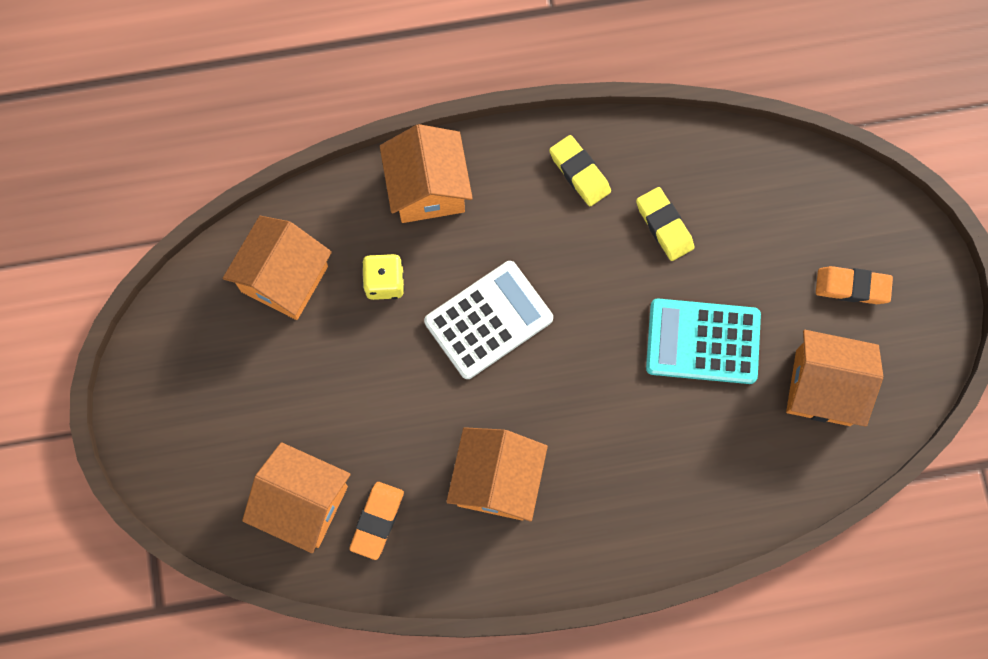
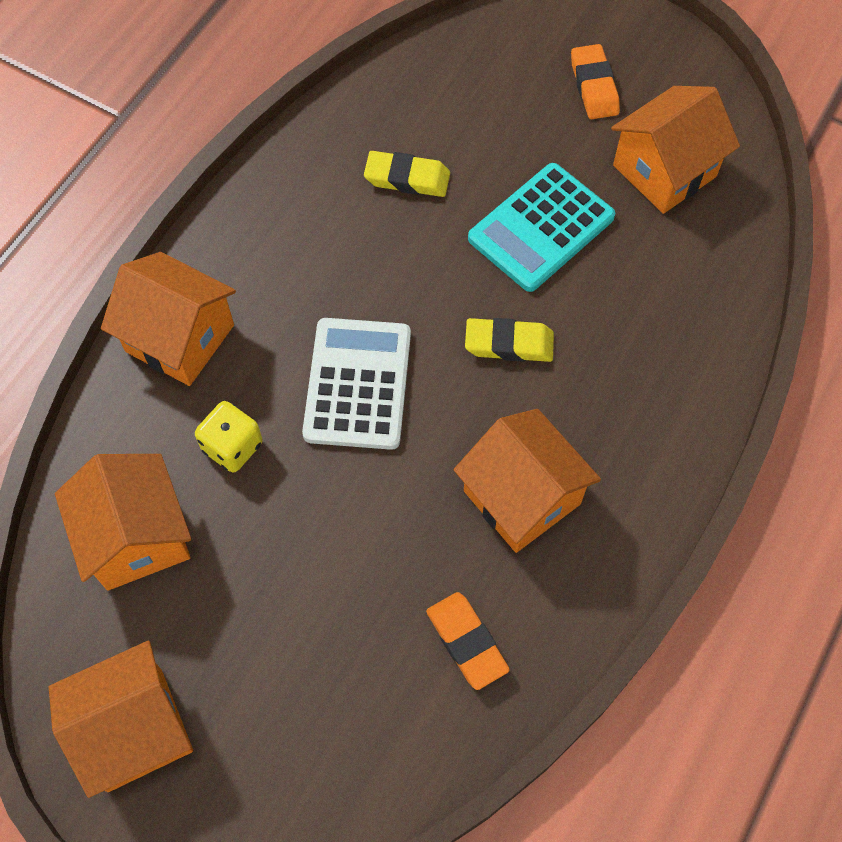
camera: 50 degrees left, 10 degrees down
orange house [242,442,351,553] -> orange house moved to [49,640,193,798]
yellow eraser [549,135,611,206] -> yellow eraser moved to [465,318,554,362]
orange eraser [816,266,893,304] -> orange eraser turned 60 degrees counterclockwise [571,44,620,119]

